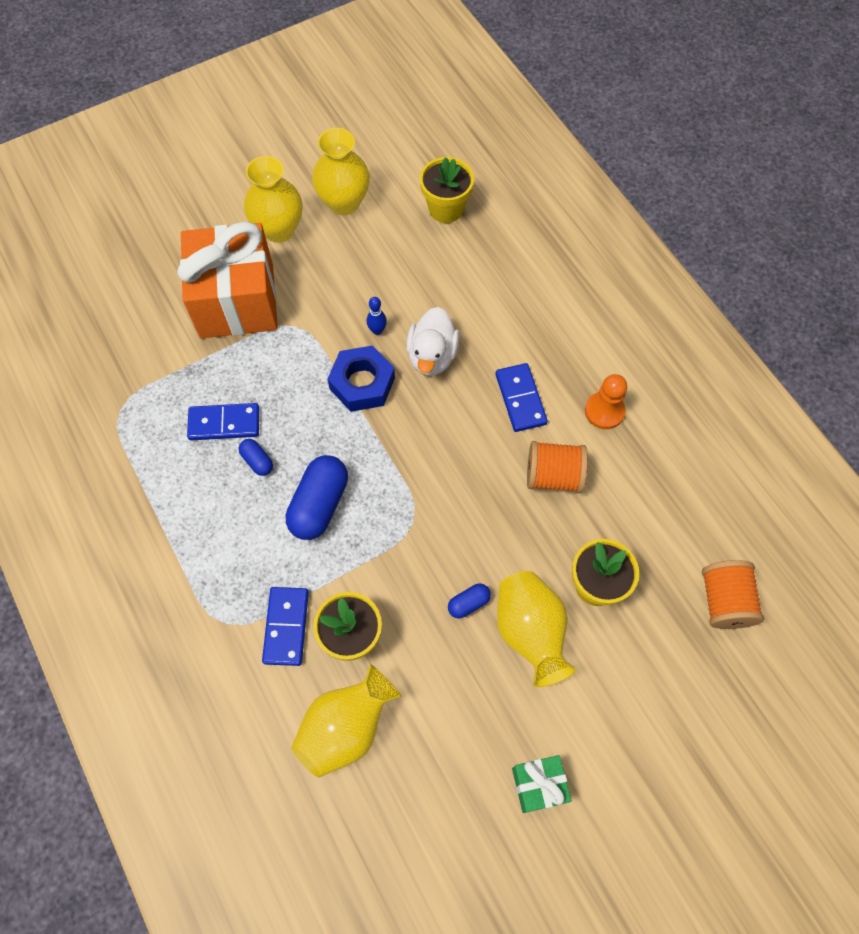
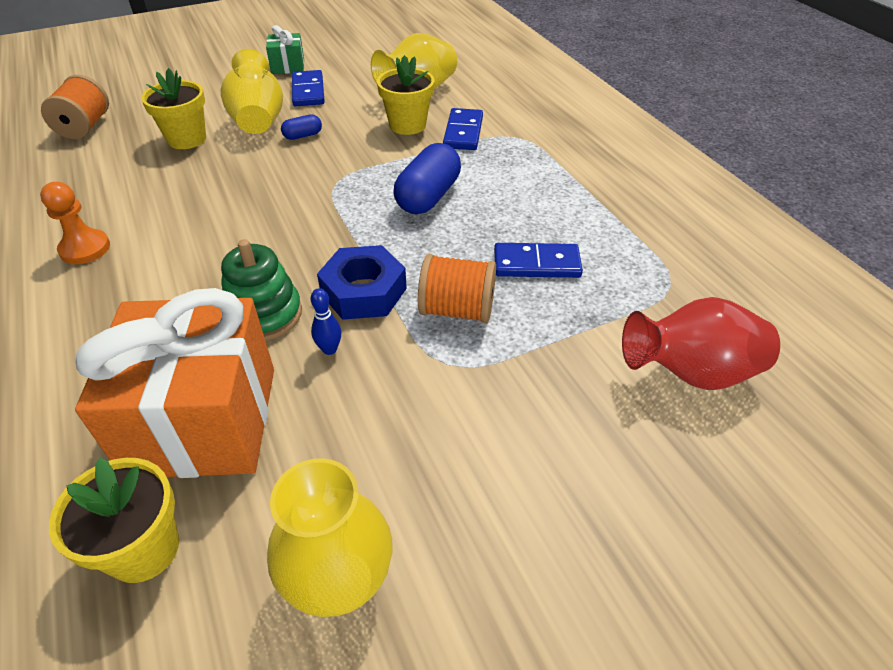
camera: 175 degrees left, 20 degrees down
orange gift [177,222,278,339] -> orange gift moved to [75,288,274,478]
blue capsule [238,439,273,476] -> none
yellow vase [244,156,303,243] -> none
white duck [406,307,460,376] -> green stacking toy [221,239,302,341]
blue domino [495,363,548,432] -> blue domino moved to [292,70,325,106]
orange spool [527,441,588,493] -> orange spool moved to [418,254,496,323]
none -> red vase [622,297,780,390]

